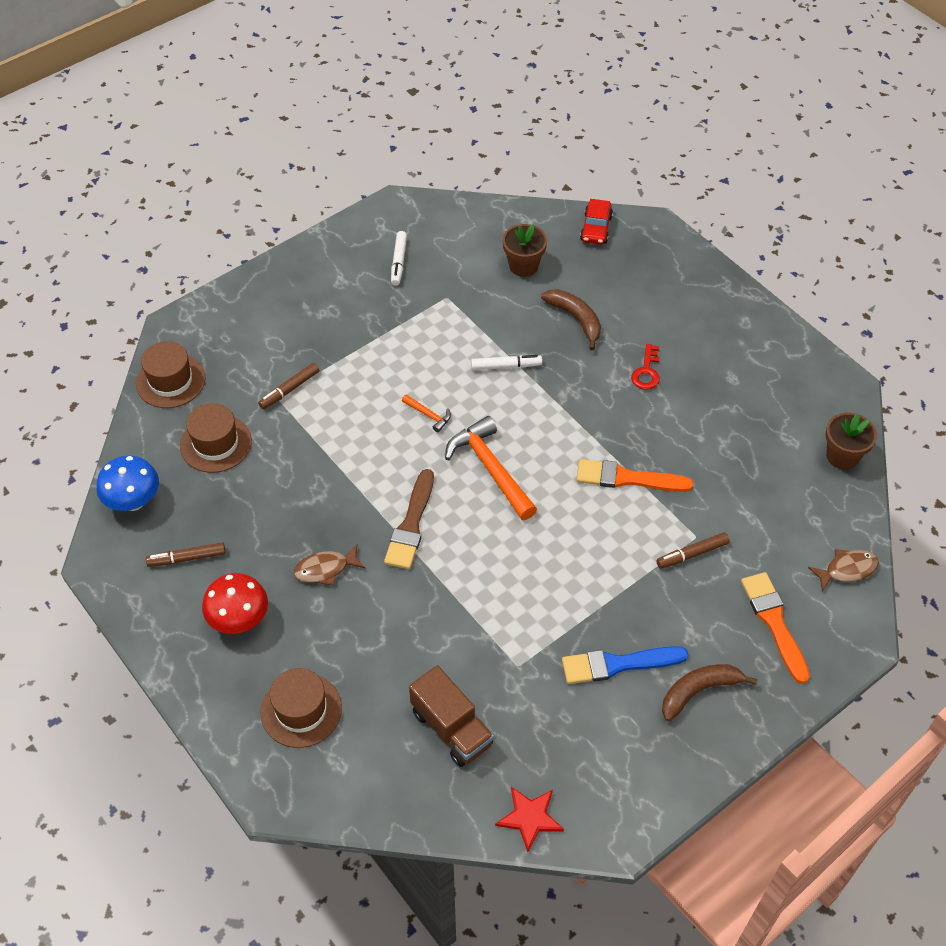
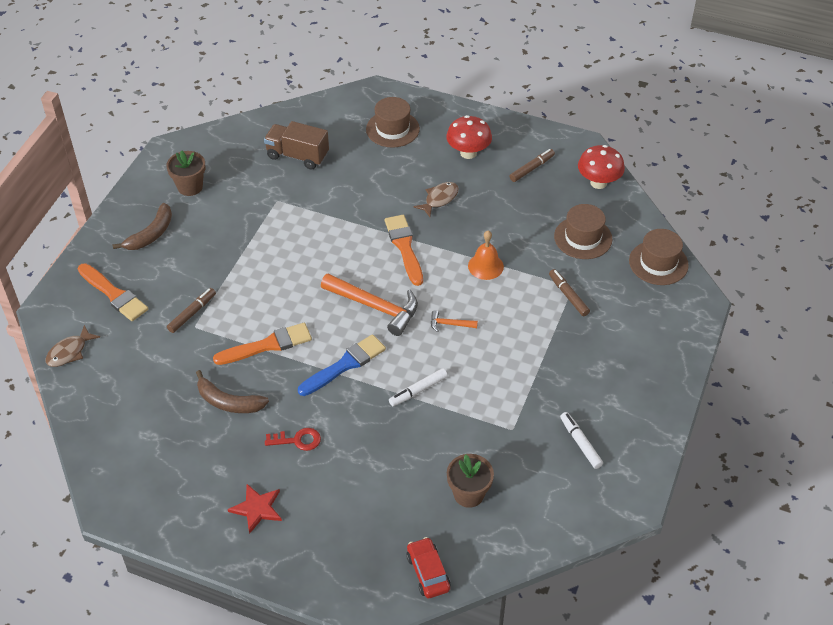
camera: 150 degrees right, 5 degrees down
blue mushroom [97,456,159,511] -> red mushroom [578,145,625,189]
brown marker [258,363,319,409] -> brown marker turned 45 degrees counterclockwise [549,269,590,316]
brown brush [384,469,434,569] -> orange brush [385,215,423,286]
red star [495,787,564,852] -> red star moved to [228,484,282,534]
brown banana [541,289,601,350] -> brown banana moved to [196,370,269,413]
blue brush [562,646,688,684] -> blue brush moved to [298,334,386,396]
red key [631,344,660,390] -> red key turned 105 degrees clockwise [265,428,321,451]
brown flower pot [825,413,877,469] -> brown flower pot moved to [166,150,205,196]
none -> orange bell [468,231,504,280]

